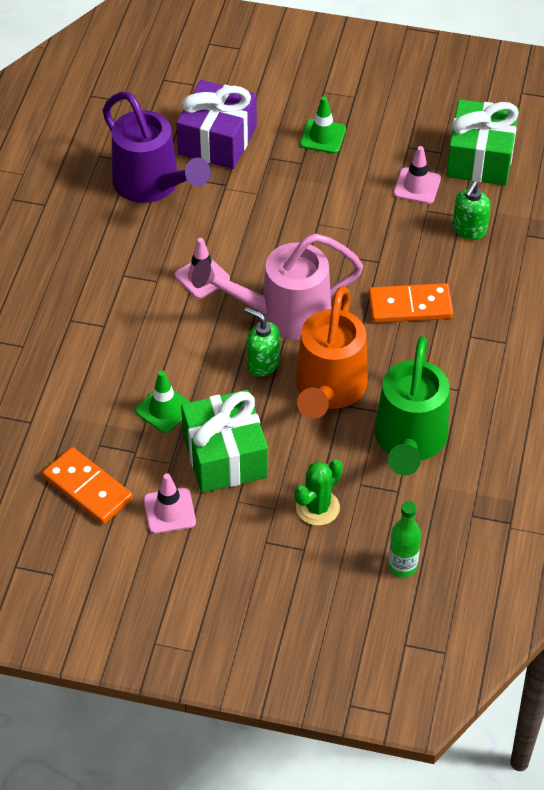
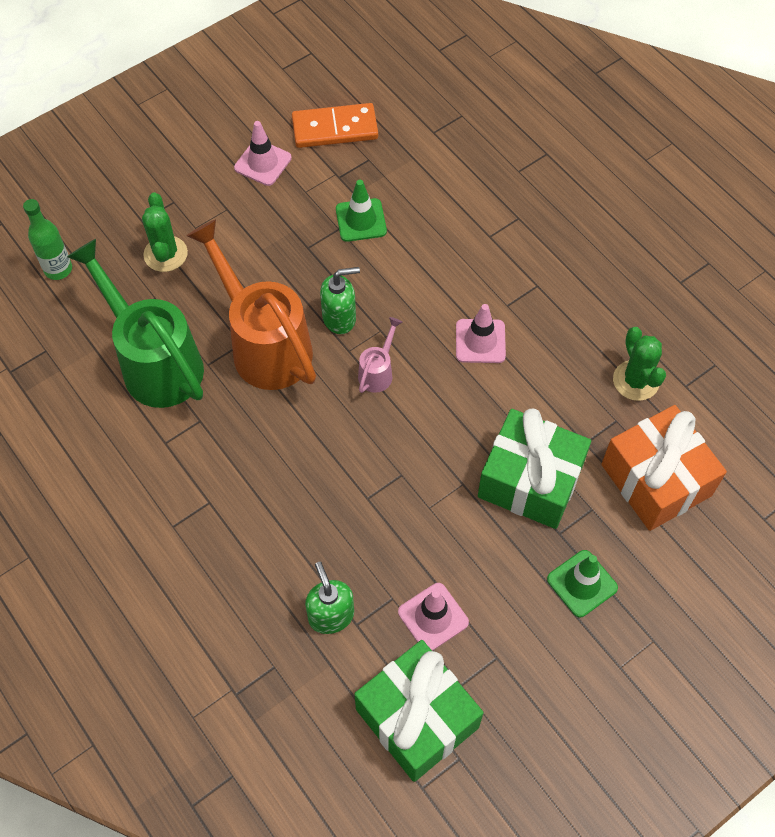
camera: 130 degrees right, 10 degrees up
purple watering can [103,91,211,203] -> green cactus [613,327,666,401]
purple gift [176,80,257,169] -> orange gift [601,405,727,531]
green gift [181,390,268,493] -> green gift moved to [478,409,591,529]
pink watering can [192,233,363,340] -> pink watering can [358,317,402,393], size x0.43
orange domino [368,283,453,323] -> none

